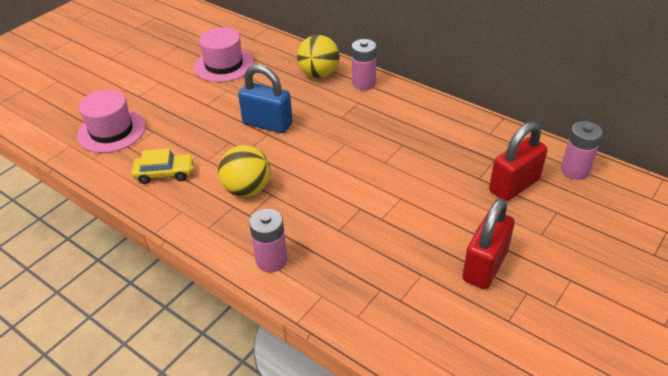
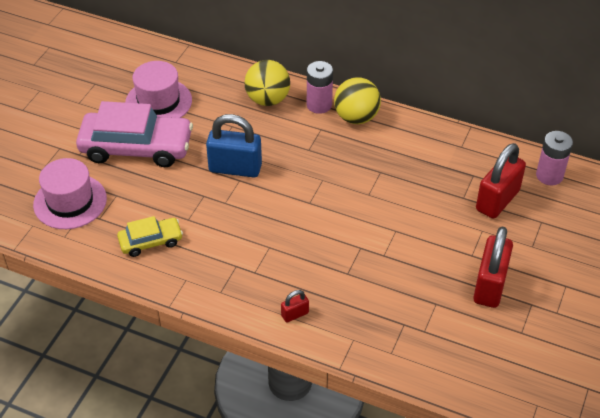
camera: 15 degrees left, 5 degrees up
yellow ball [218,145,271,197] -> yellow ball moved to [334,77,381,124]
pink battery [249,209,288,272] -> red padlock [281,290,309,322]
none -> pink car [76,101,193,167]

